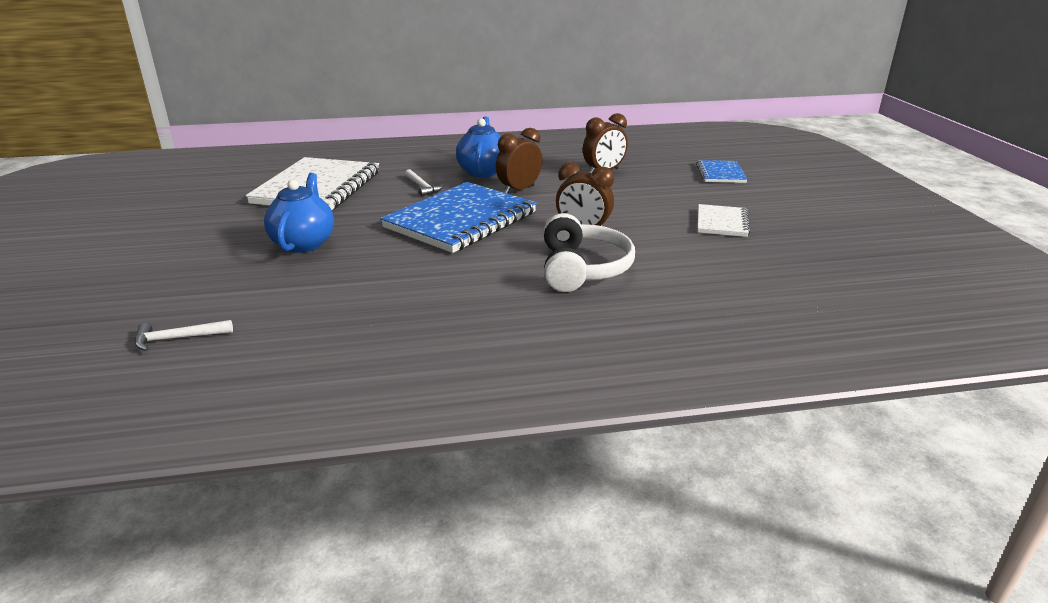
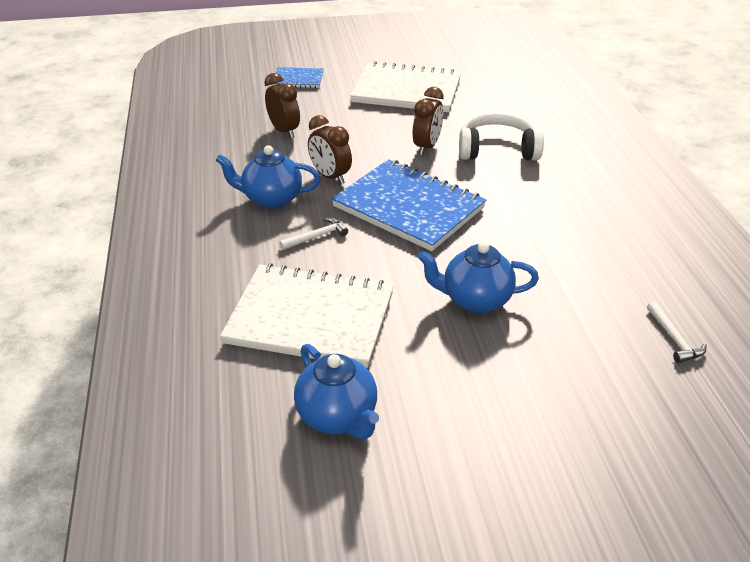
camera: 90 degrees left, 10 degrees up
white notebook [698,204,750,237] -> white notebook [350,61,461,112], size x2.02
none -> blue teapot [294,344,379,439]

